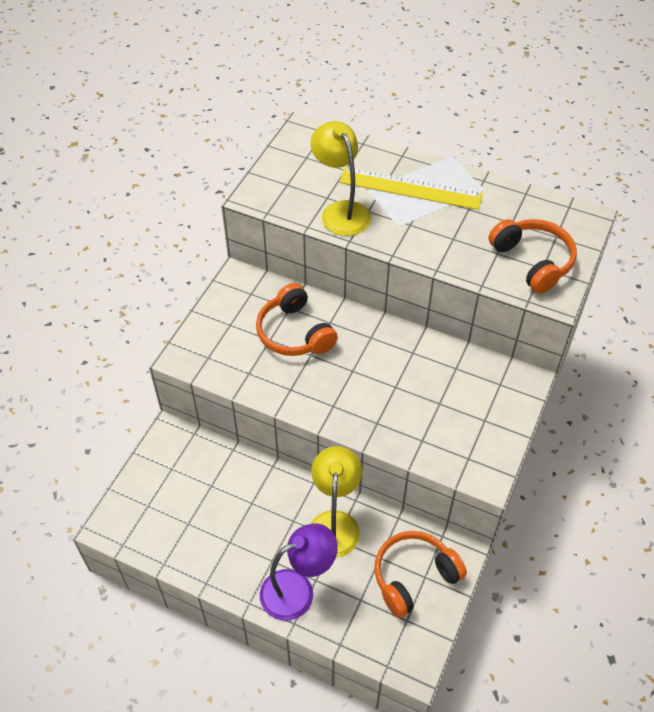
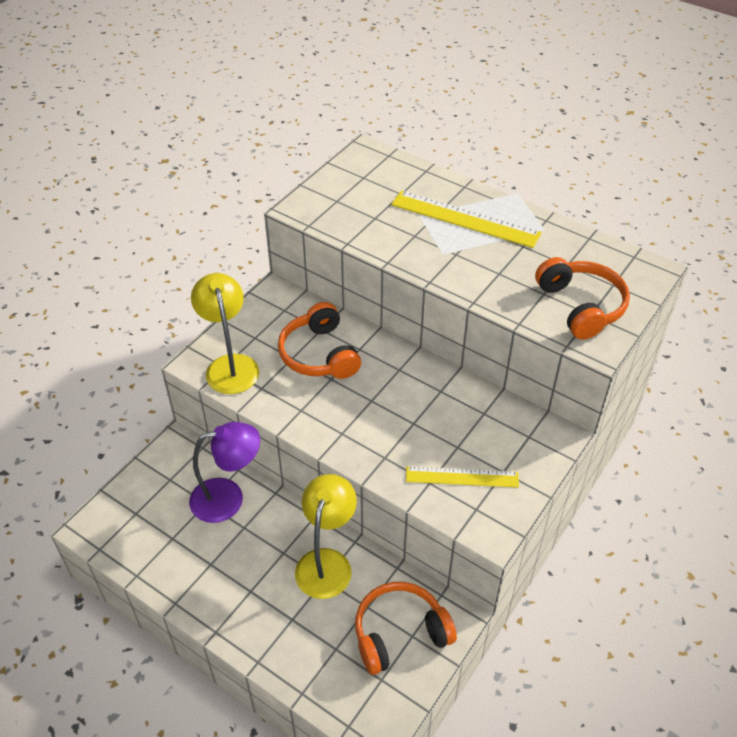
camera: 10 degrees right, 5 degrees down
purple lamp [260,523,338,621] -> purple lamp moved to [189,422,260,523]
yellow lamp [310,121,371,236] -> yellow lamp moved to [191,273,259,394]
none -> yellow ruler [406,466,519,488]

